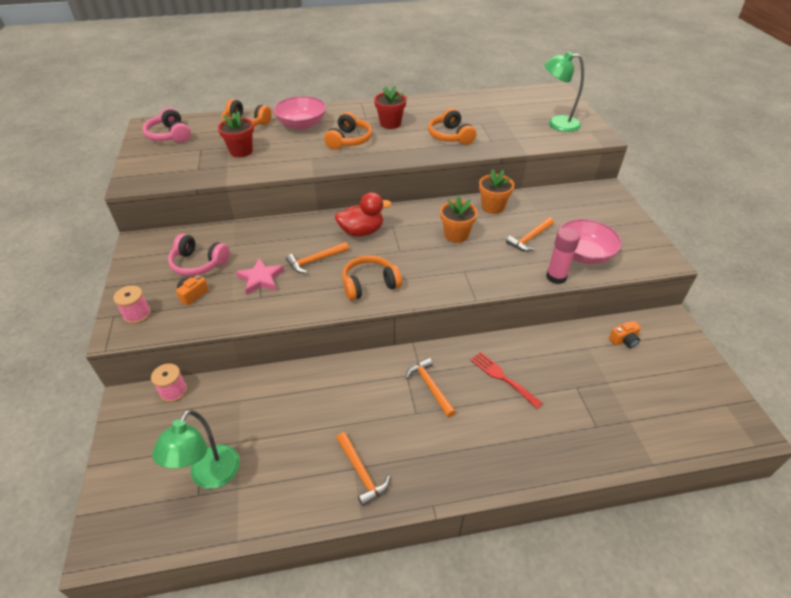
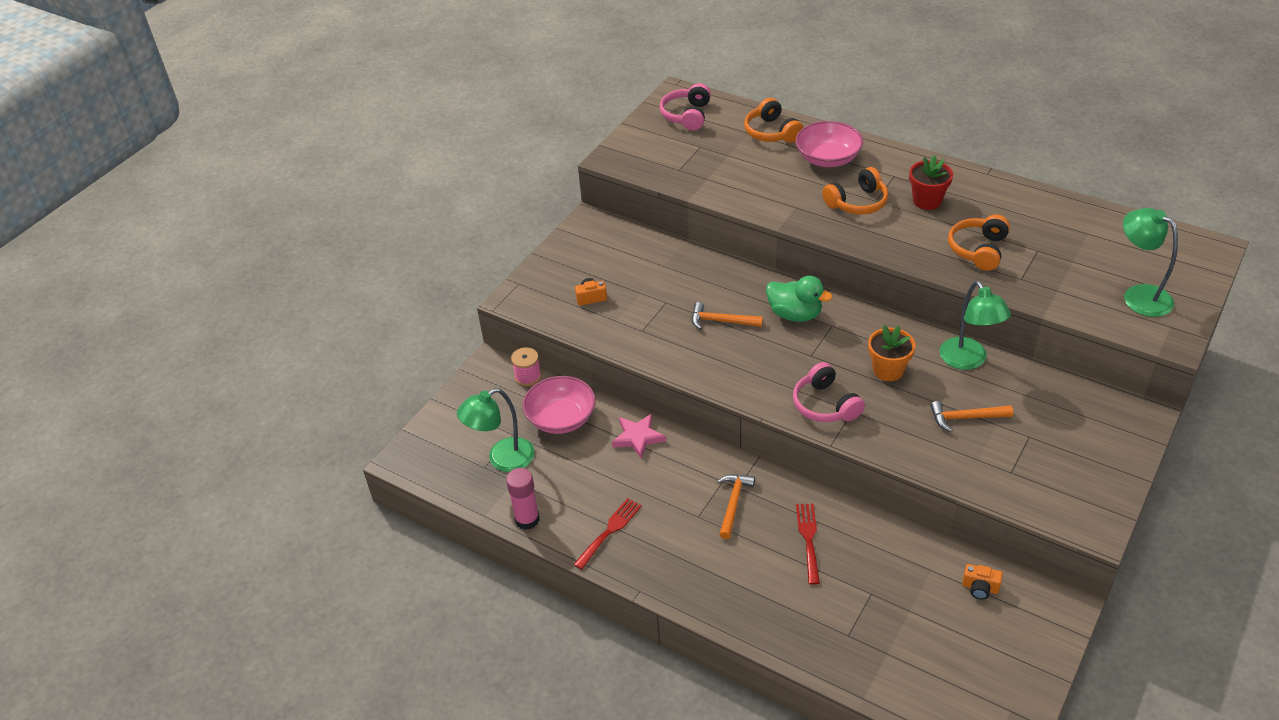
camera: 45 degrees right, 0 degrees up
pink spool [113,286,151,324] -> none
pink headphones [168,234,230,276] -> pink headphones moved to [793,362,865,422]
red flower pot [218,111,254,157] -> none
pink star [236,258,284,295] -> pink star moved to [612,414,666,459]
red duck [335,192,391,237] -> green duck [766,276,833,322]
orange hammer [337,432,390,506] -> red fork [573,498,642,570]
orange headphones [342,255,402,301] -> none
orange flower pot [479,169,514,214] -> green lamp [940,281,1011,370]
pink glue stick [546,227,580,284] -> pink glue stick moved to [506,468,540,530]
pink bowl [558,219,622,264] -> pink bowl moved to [523,376,596,434]

